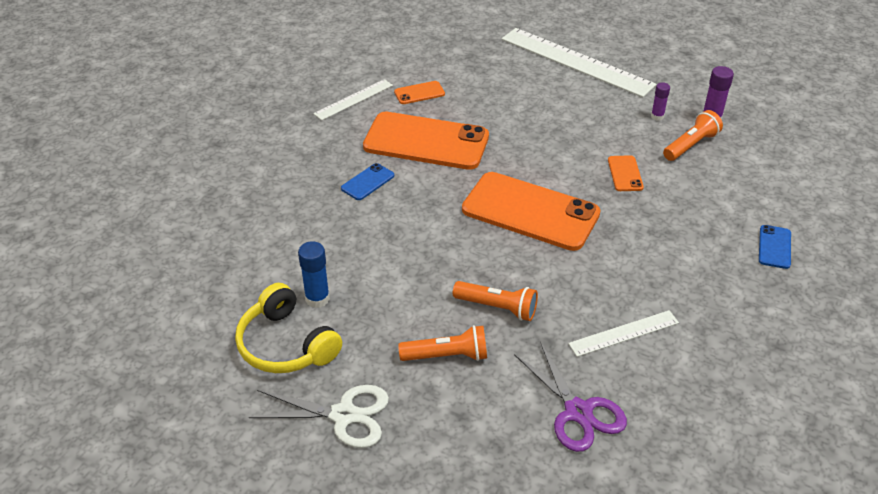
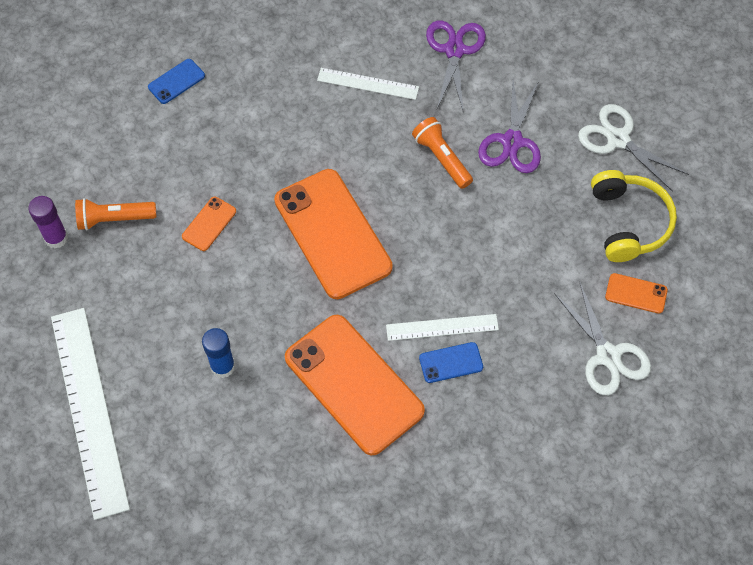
camera: 145 degrees left, 20 degrees up
blue glue stick [298,241,330,308] -> blue glue stick moved to [202,328,235,378]
white ruler [313,79,393,120] -> white ruler moved to [386,314,499,341]
orange phone [394,81,445,104] -> orange phone moved to [605,273,668,314]
orange flashlight [398,325,487,361] -> purple scissors [478,80,541,173]
purple glue stick [651,82,670,121] -> none
none -> white scissors [554,281,651,395]

